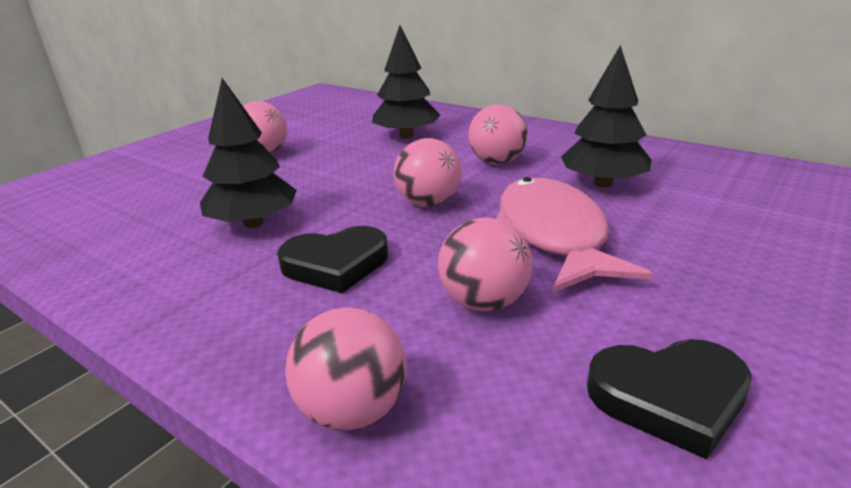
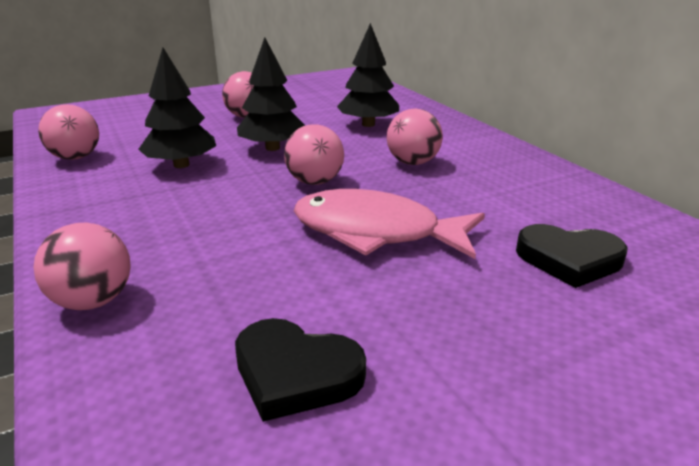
camera: 25 degrees right, 0 degrees up
black heart [277,226,388,293] -> black heart moved to [516,224,627,288]
pink ball [438,218,532,311] -> pink ball moved to [38,104,99,160]
pink fish [496,177,653,292] -> pink fish turned 90 degrees counterclockwise [294,189,485,259]
black tree [561,45,652,188] -> black tree moved to [237,37,306,151]

